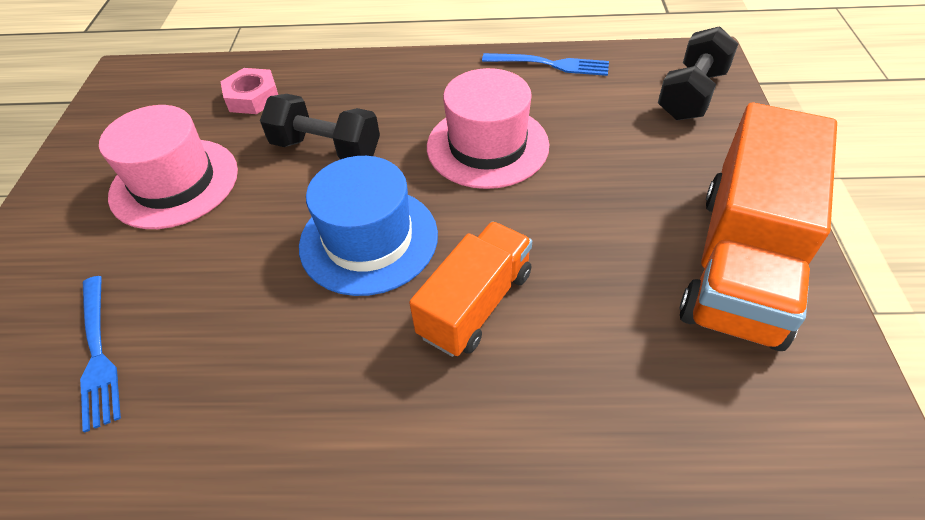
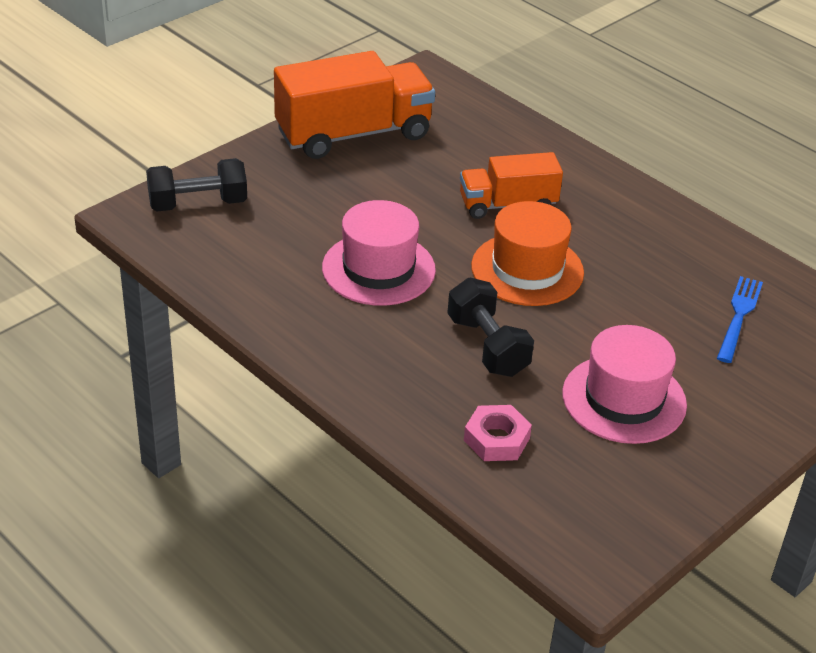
camera: 140 degrees left, 10 degrees down
blue hat [299,156,438,296] -> orange hat [471,201,584,306]
blue fork [482,53,609,76] -> none

